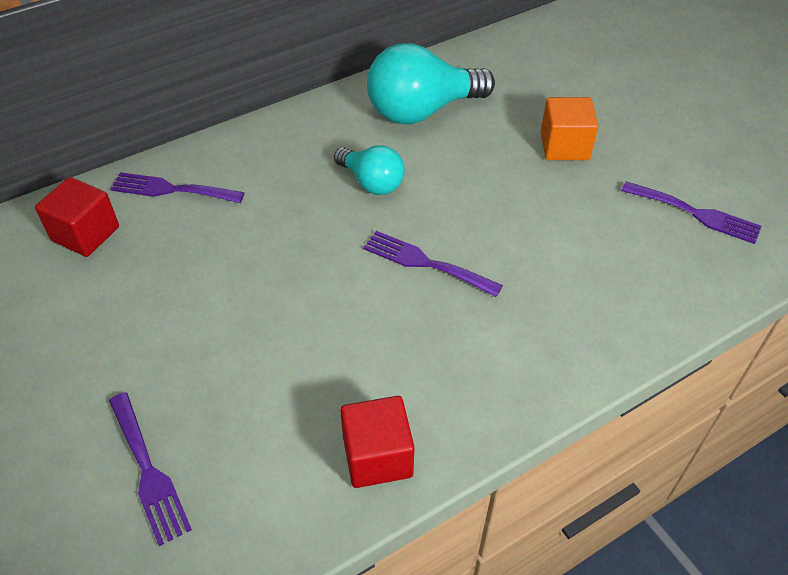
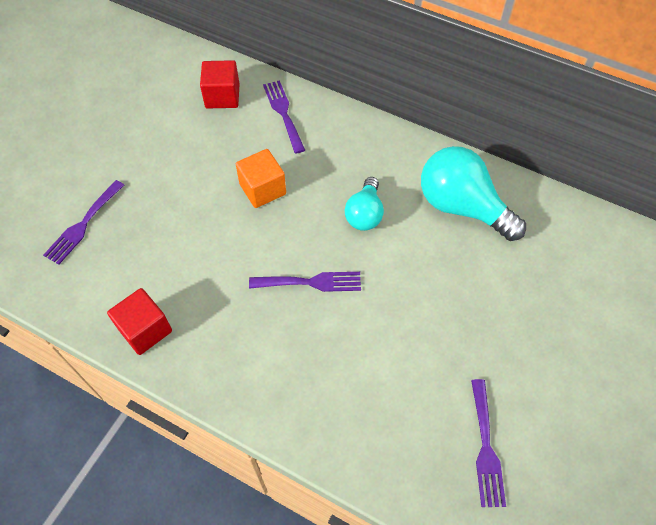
camera: 60 degrees right, 10 degrees up
purple fork [363,231,503,297] -> purple fork turned 90 degrees clockwise [249,272,361,292]
orange cube [541,97,598,160] -> orange cube moved to [236,149,286,208]

